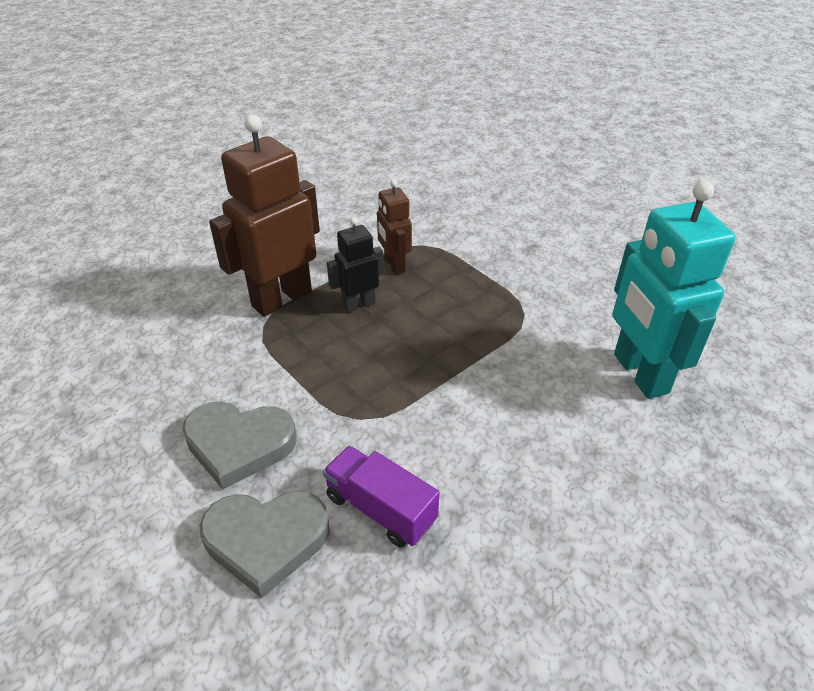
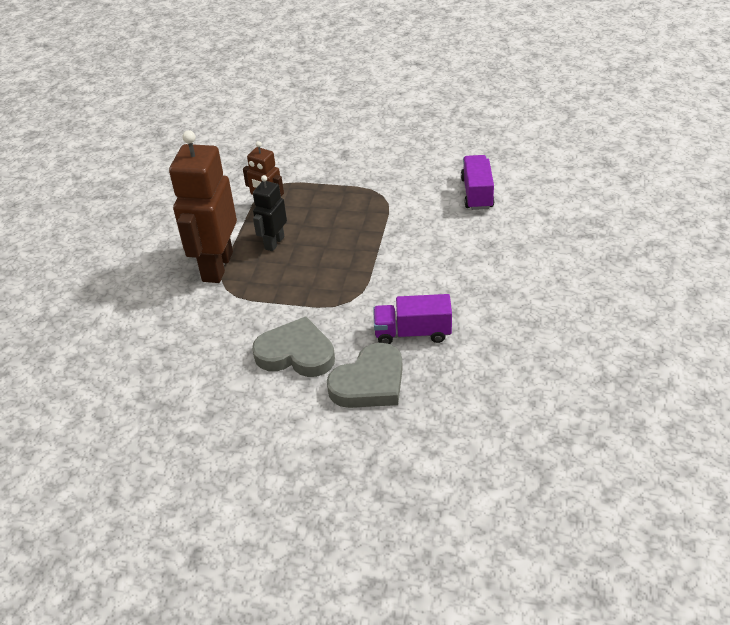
camera: 35 degrees left, 0 degrees up
grey heart [182,401,297,489] -> grey heart turned 135 degrees counterclockwise [252,316,335,377]
turquoise robot [613,181,736,399] -> purple truck [461,155,494,210]

